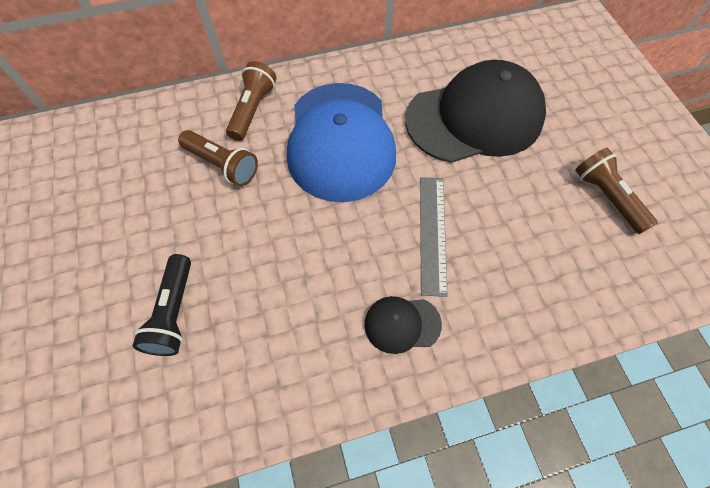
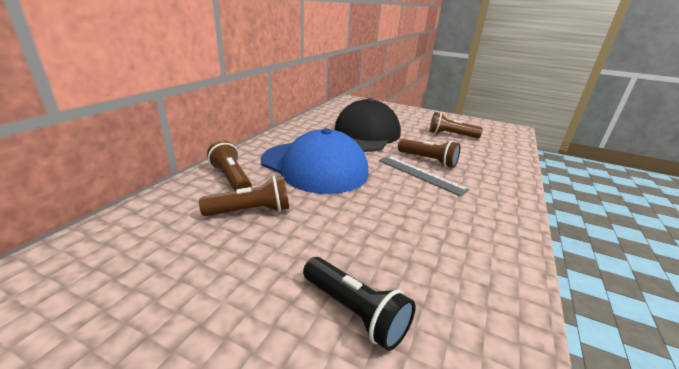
camera: 50 degrees left, 35 degrees down
black cap [364,296,442,354] -> none
none -> brown flashlight [398,139,460,168]

